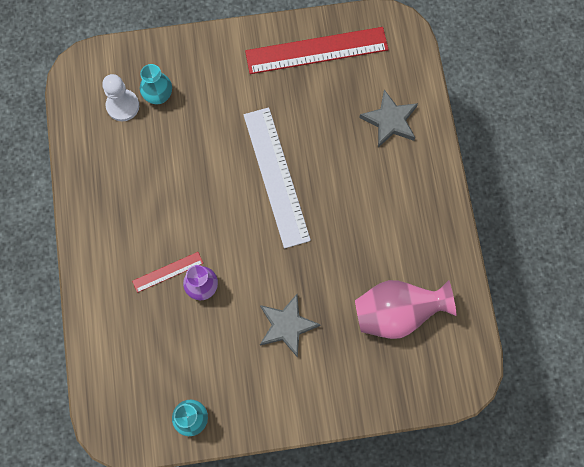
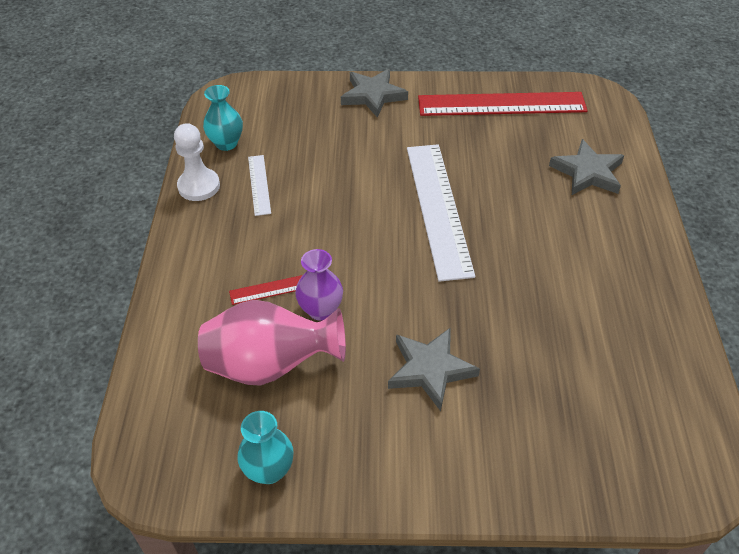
camera: 10 degrees right, 25 degrees down
white pawn [102,74,139,121] -> white pawn moved to [174,123,220,201]
turquoise vase [140,64,172,104] -> turquoise vase moved to [203,85,243,151]
pink vase [355,280,457,339] -> pink vase moved to [198,300,346,386]
none -> white ruler [248,155,271,216]
none -> grey star [341,69,408,118]

